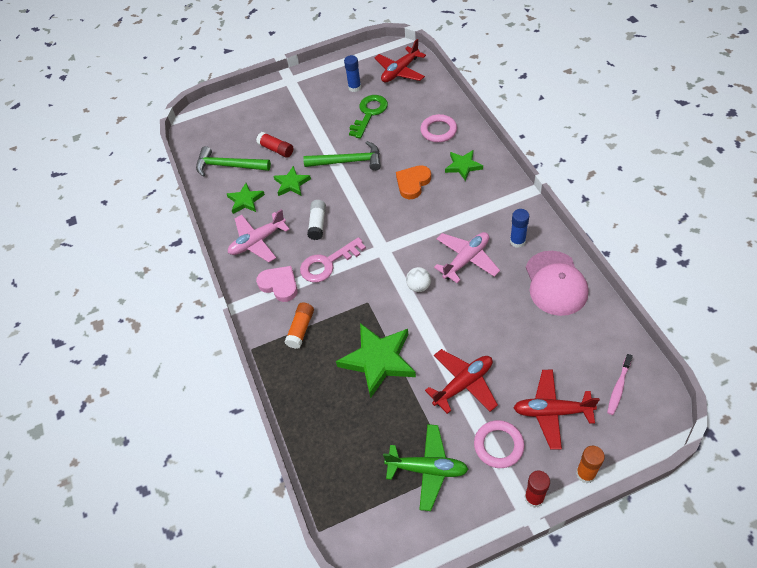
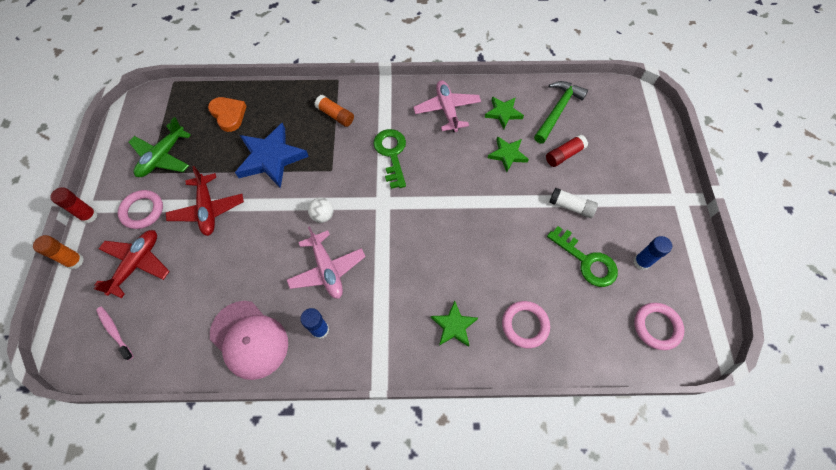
camera: 105 degrees right, 10 degrees up
pink heart [256,266,298,302] -> none
pink key [300,237,366,282] -> green key [373,129,406,189]
green hammer [303,141,381,171] -> none
white glue stick [307,200,326,240] -> white glue stick moved to [549,188,598,218]
green star [336,323,416,398] -> blue star [235,123,309,188]
red plane [375,39,426,82] -> pink ring [634,303,684,350]
orange heart [396,165,431,199] -> orange heart moved to [208,97,247,132]
pink cap [526,251,588,316] -> pink cap turned 150 degrees counterclockwise [210,301,288,380]

